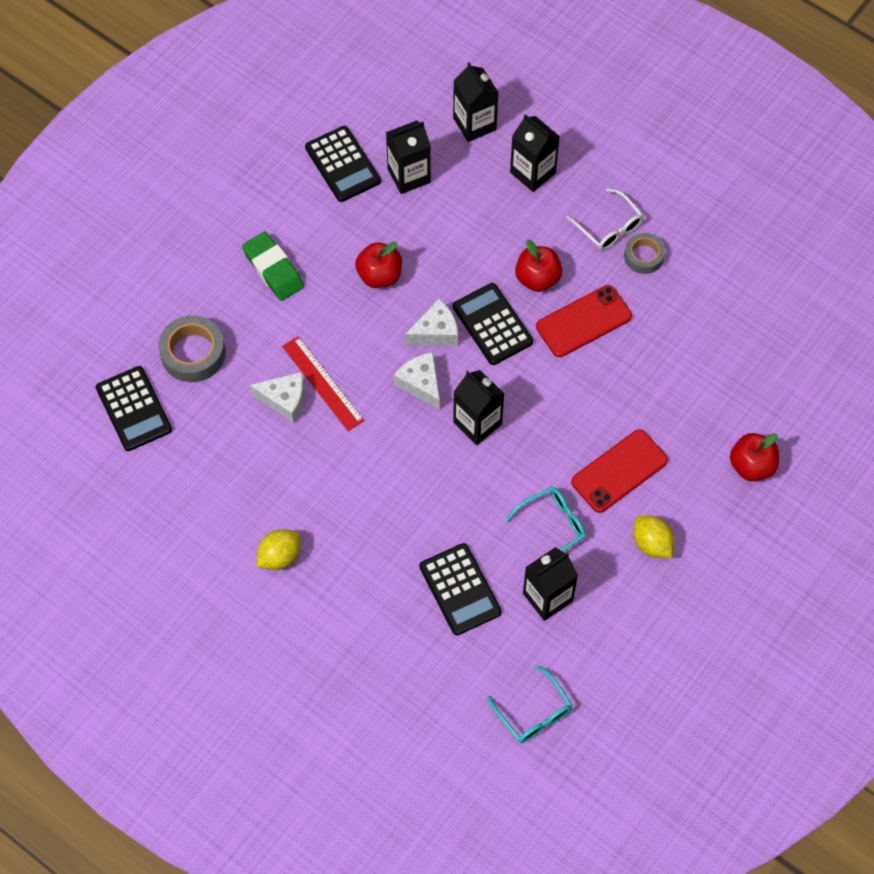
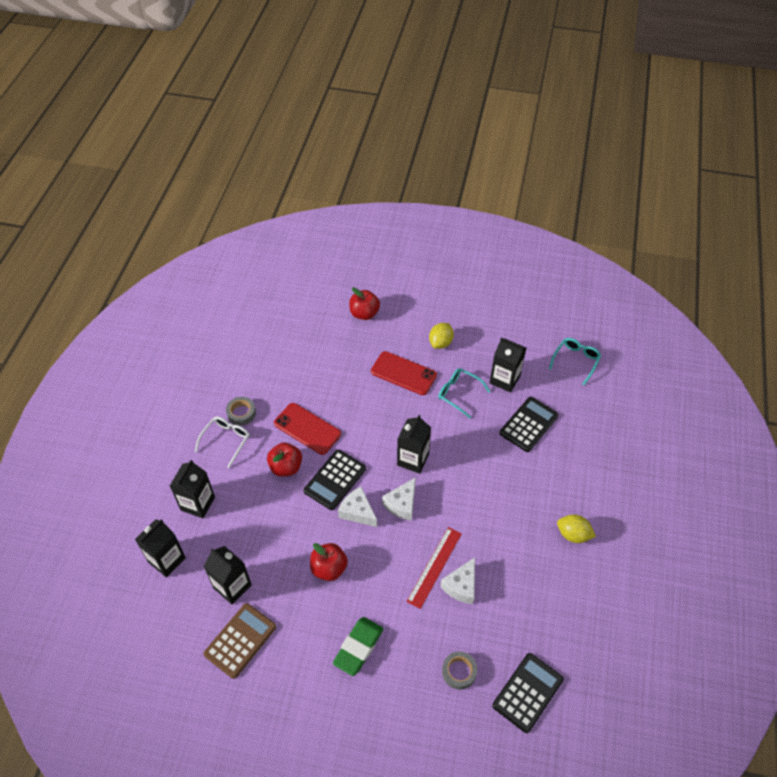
camera: 115 degrees left, 10 degrees down
grey tape [158,315,225,382] -> grey tape [442,651,477,690], size x0.63
white cheese [250,372,304,423] -> white cheese turned 135 degrees counterclockwise [440,558,475,604]
black calculator [305,126,381,202] -> brown calculator [203,603,276,679]

